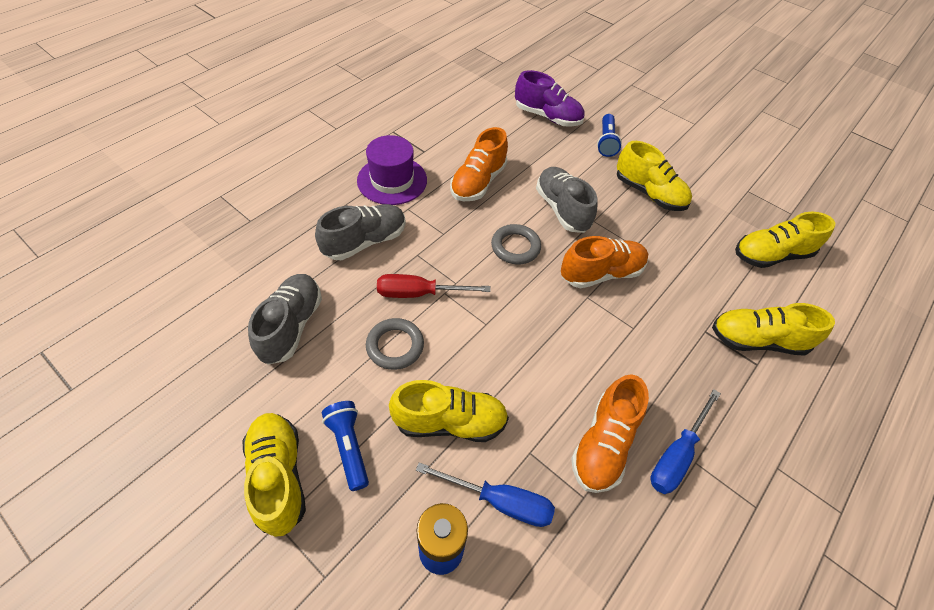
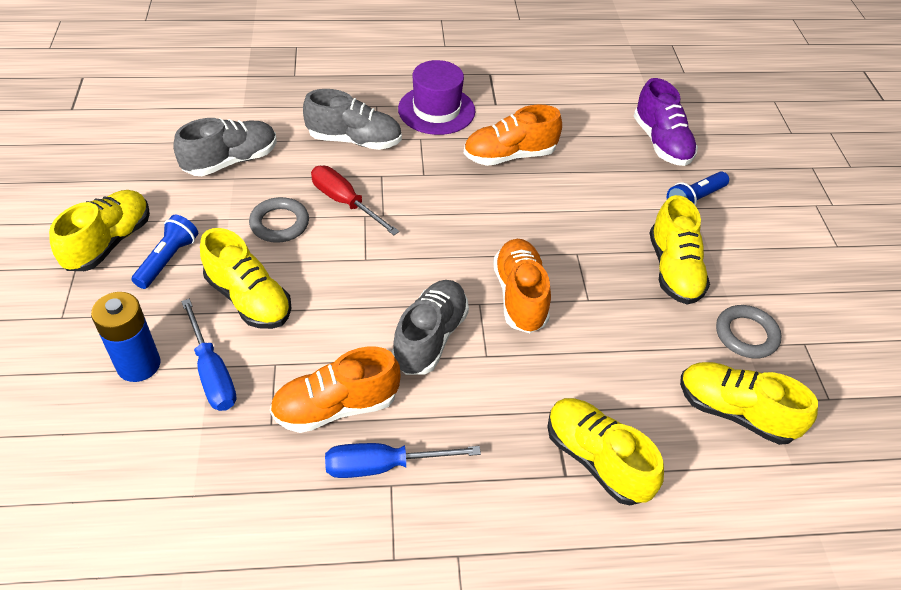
camera: 45 degrees right, 5 degrees down
grey ring [491,224,541,264] -> grey ring moved to [716,305,782,359]
grey shoe [536,167,597,233] -> grey shoe moved to [392,280,469,375]
orange shoe [561,236,648,288] -> orange shoe turned 120 degrees counterclockwise [493,239,551,333]

